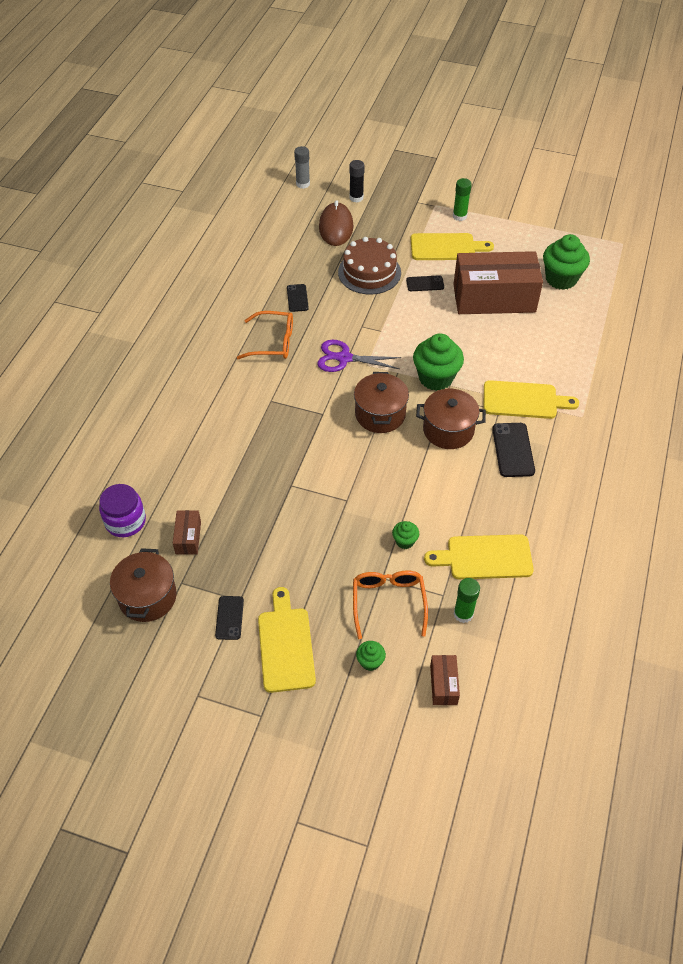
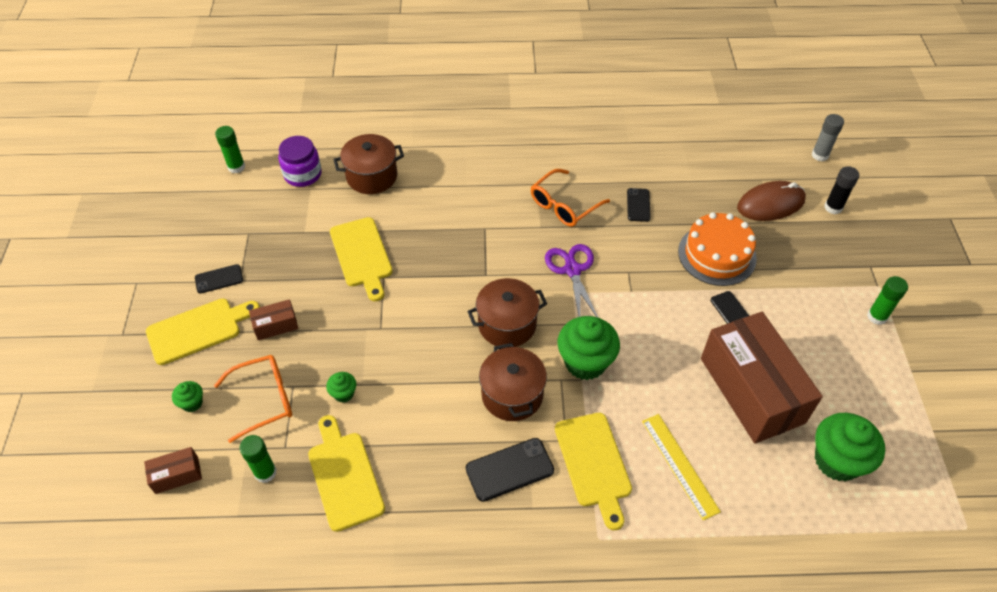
camera: 70 degrees right, 0 degrees up
brown pot [110,548,177,622] -> brown pot moved to [333,134,404,194]
brown box [173,510,201,555] -> brown box moved to [249,299,299,340]
orange glasses [237,311,293,359] -> orange glasses turned 60 degrees clockwise [531,169,610,227]
black phone [287,284,309,312] -> black phone turned 60 degrees counterclockwise [627,188,651,222]
brown cake [338,237,401,295] -> orange cake [678,212,757,286]
yellow cutting board [411,233,494,260] -> yellow cutting board moved to [330,217,393,301]
none -> green glue stick [215,126,245,173]
none -> yellow ruler [642,414,721,520]

